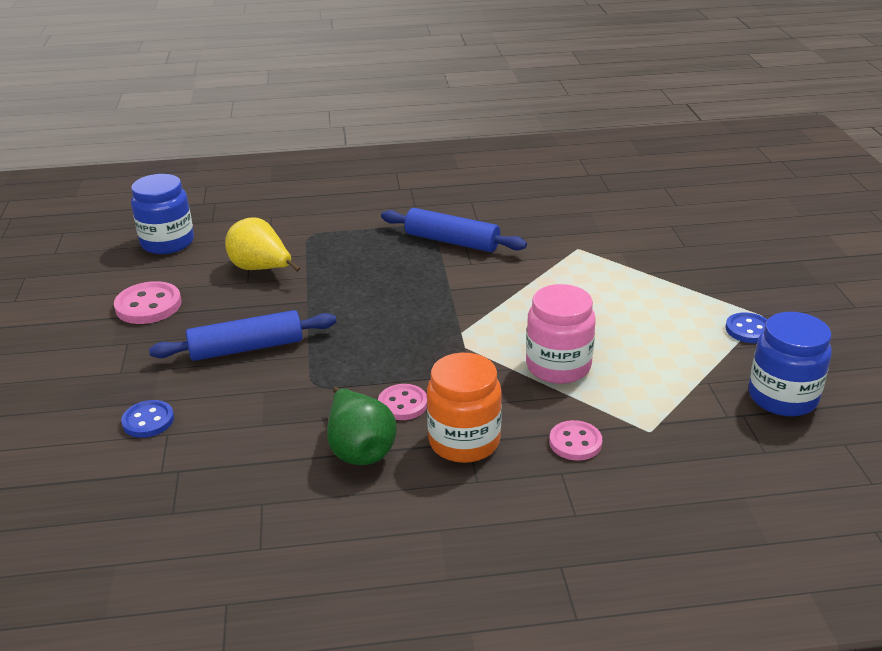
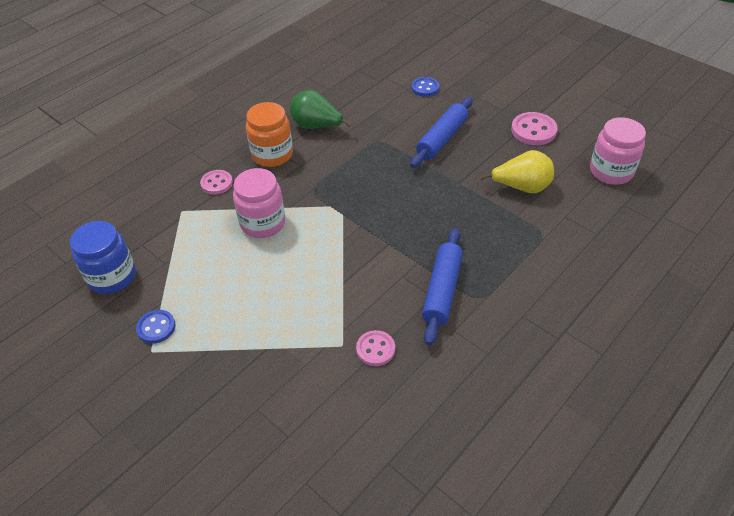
camera: 140 degrees right, 15 degrees up
blue jar [131,174,194,254] -> pink jar [590,117,646,185]
pink button [378,384,427,420] -> pink button moved to [356,330,395,366]
blue rolling pin [381,208,527,252] -> blue rolling pin turned 60 degrees counterclockwise [422,228,463,346]

